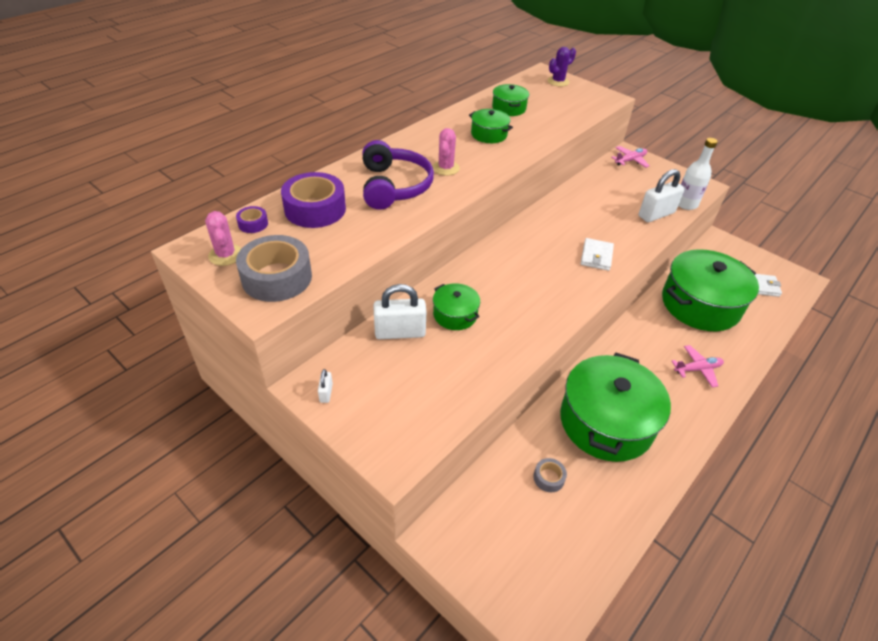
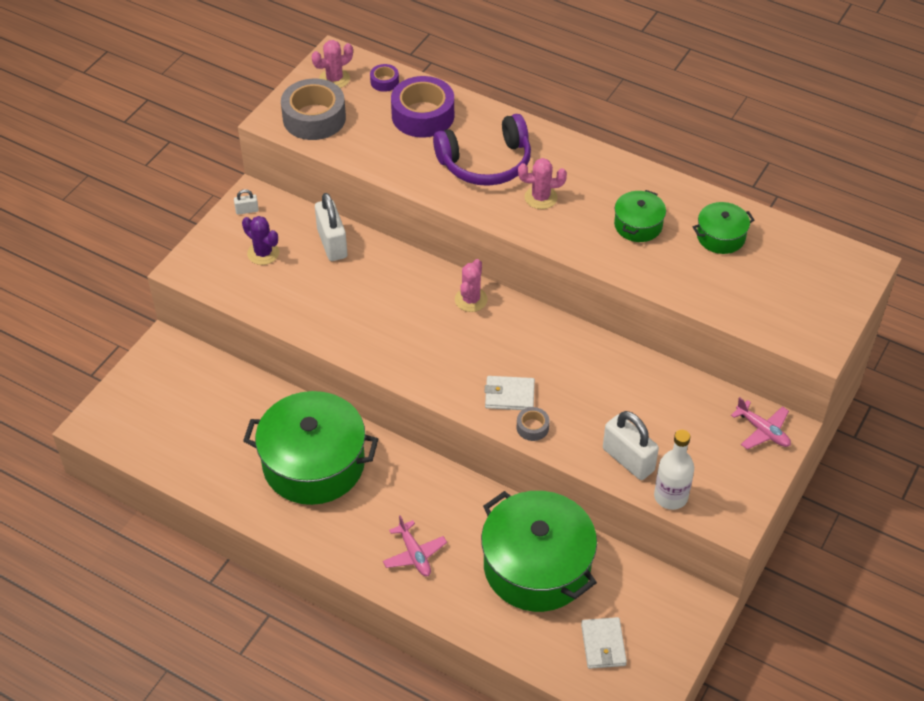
camera: 80 degrees right, 5 degrees up
green pot [433,283,480,330] -> none
grey tape [533,458,567,492] -> grey tape moved to [517,407,550,441]
purple cactus [548,47,576,86] -> purple cactus moved to [242,216,280,265]
none -> pink cactus [455,259,488,312]

